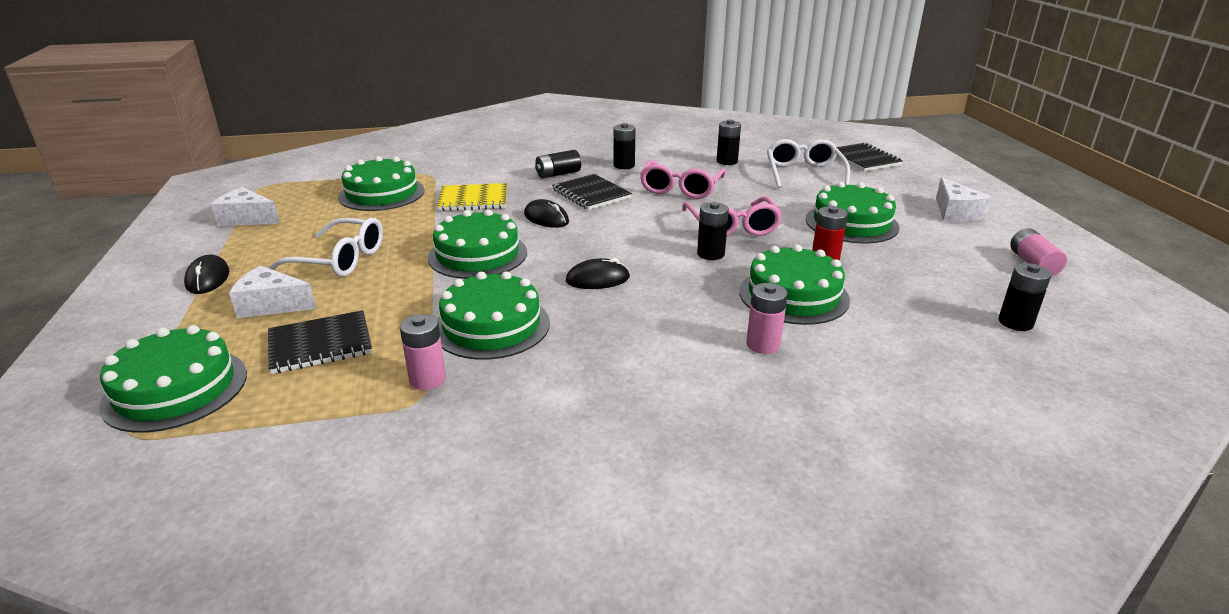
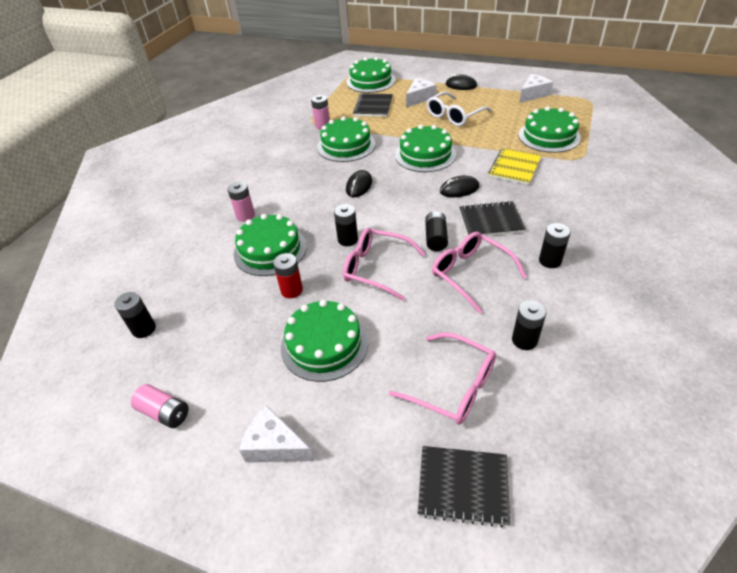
camera: 125 degrees right, 15 degrees up
black battery [535,150,581,179] -> black battery moved to [425,211,448,251]
white glasses [767,139,850,188] -> pink glasses [389,332,496,425]

